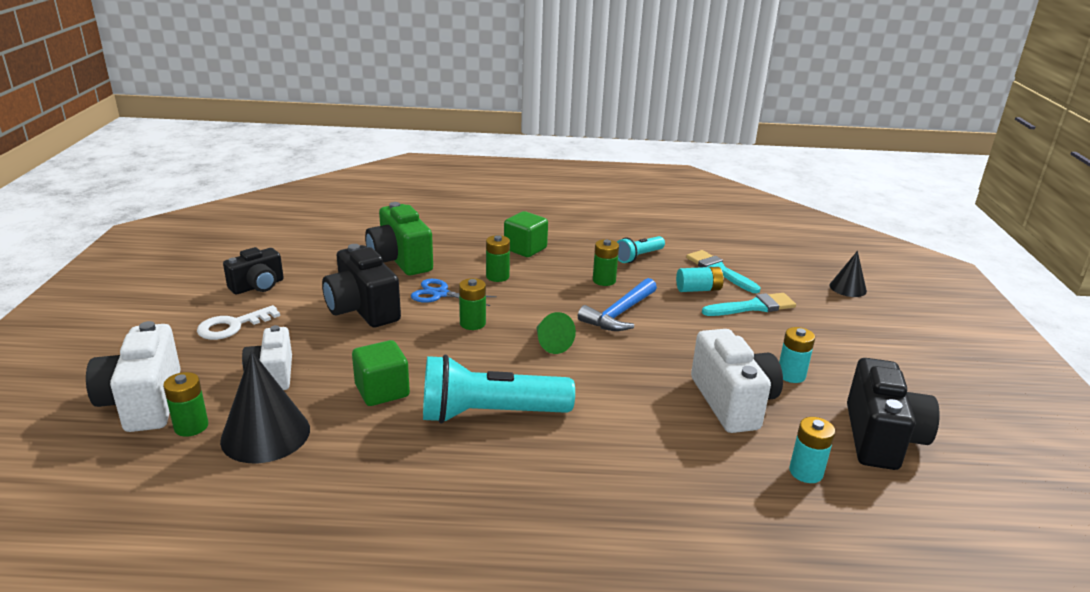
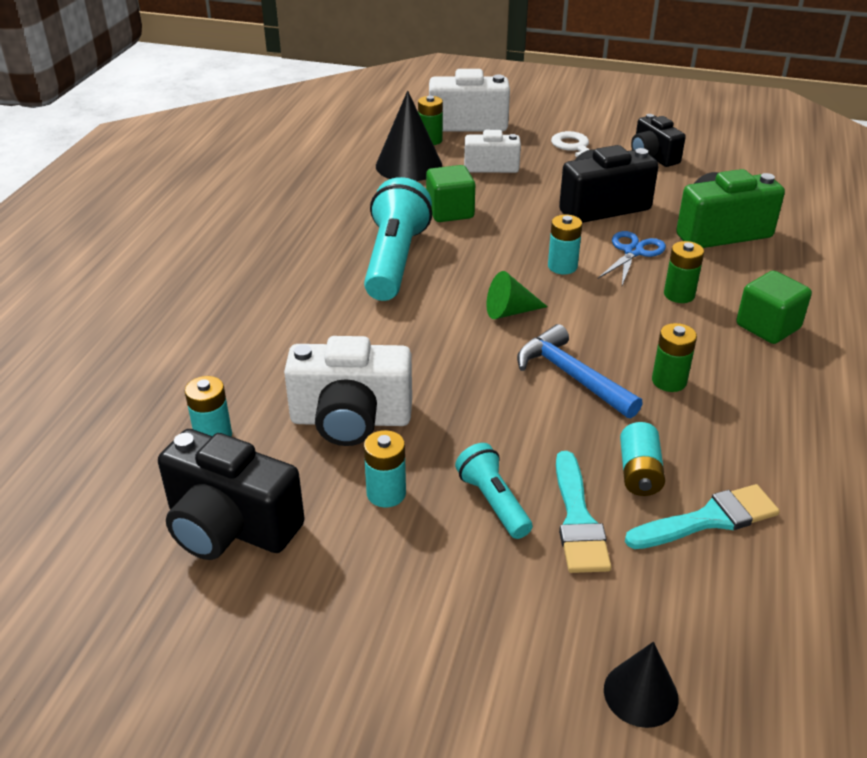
camera: 105 degrees right, 10 degrees up
green battery [459,278,486,330] -> turquoise battery [548,215,582,274]
turquoise flashlight [617,236,665,263] -> turquoise flashlight moved to [455,443,532,539]

